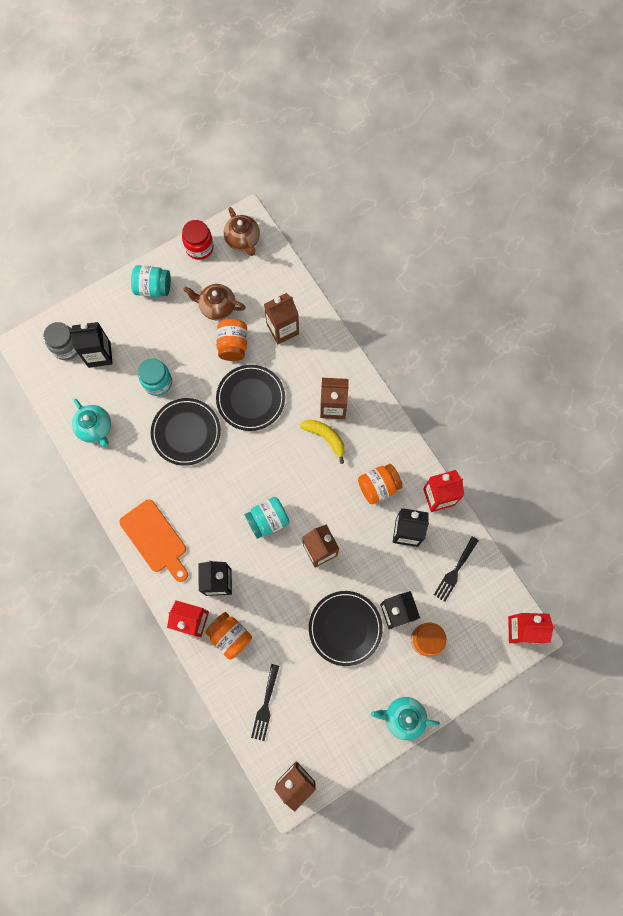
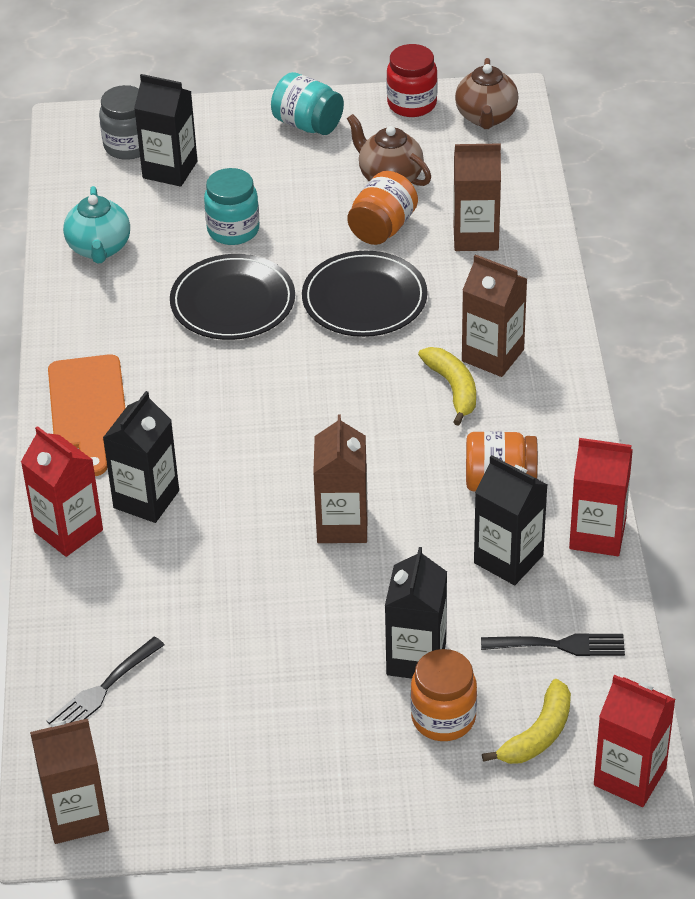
camera: 30 degrees right, 30 degrees down
orange jar [205,612,252,659] -> none
turquoise jar [245,497,290,539] -> none
black plate [309,591,383,666] -> none
turquoise teapot [371,697,440,740] -> none
black fork [434,536,479,602] -> black fork turned 150 degrees counterclockwise [481,634,625,656]
none -> yellow banana [482,679,571,764]

